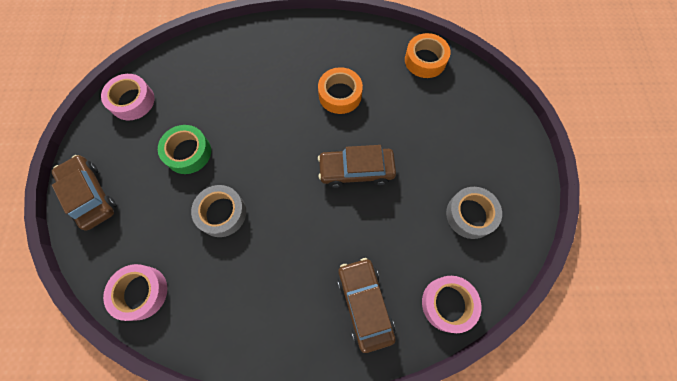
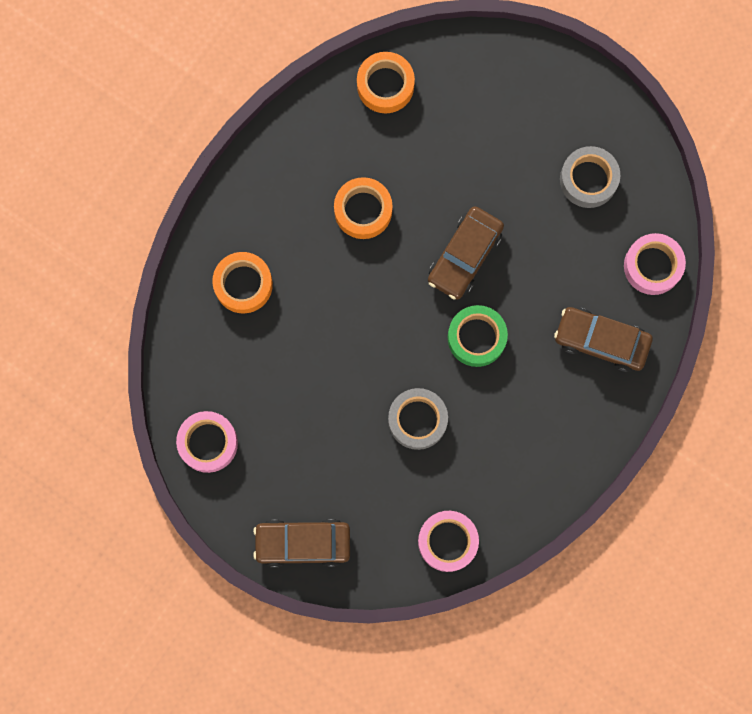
camera: 55 degrees left, 10 degrees up
green tape [158,125,211,174] -> green tape moved to [448,305,508,367]
none -> orange tape [212,252,273,313]

